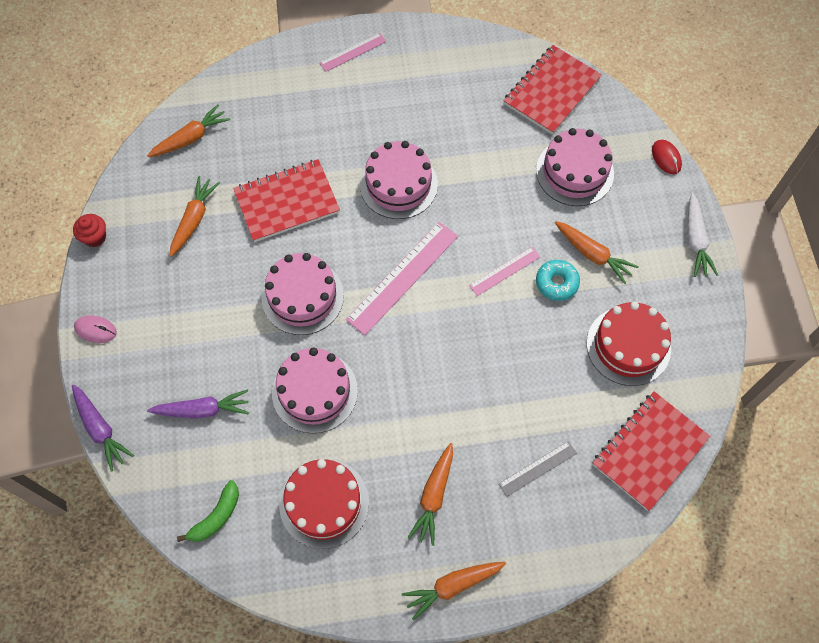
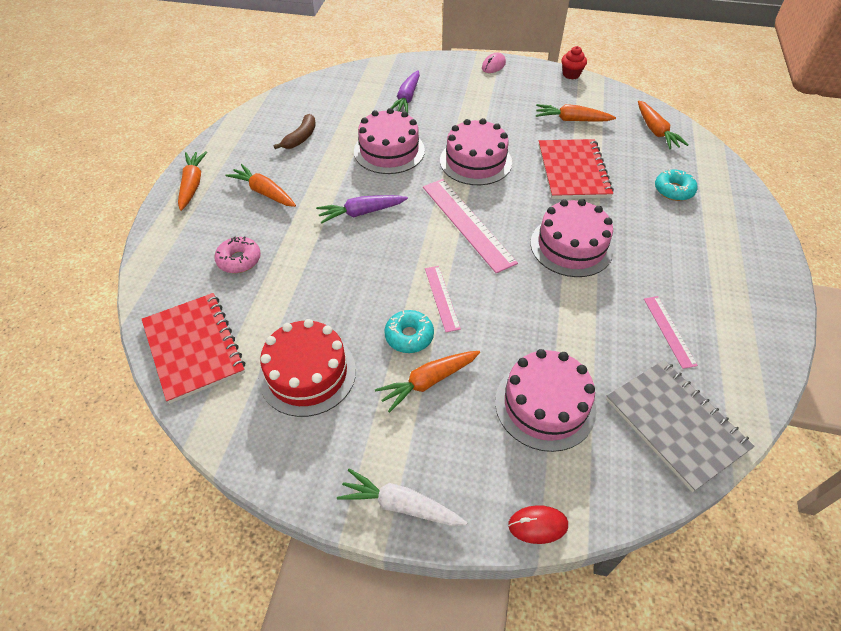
camera: 110 degrees right, 15 degrees down
purple carrot [72,384,134,472] -> purple carrot moved to [316,195,408,224]
orange carrot [170,176,220,257] -> orange carrot turned 150 degrees clockwise [536,104,616,121]
green banana [177,480,239,542] -> none
red cake [279,459,369,549] -> brown banana [273,114,316,149]
pink ruler [320,33,386,72] -> pink ruler moved to [644,296,698,369]
grey ruler [498,441,577,497] -> pink donut [214,236,261,273]
red notebook [503,45,602,134] -> grey notebook [606,360,755,492]
none -> turquoise donut [655,169,697,201]

